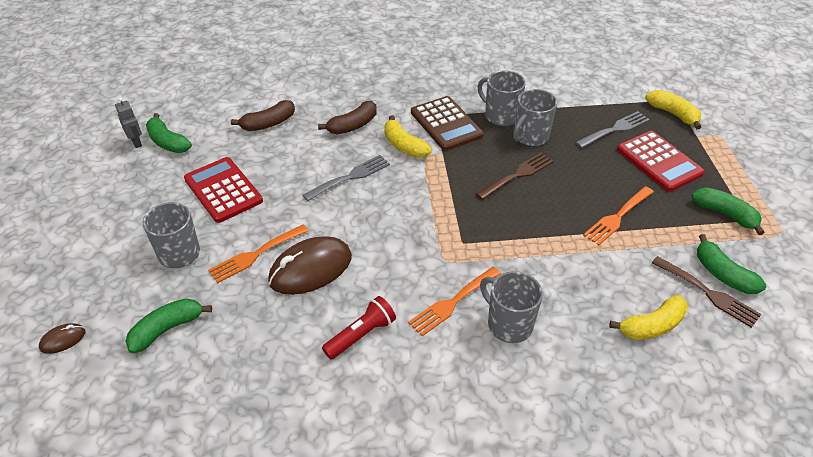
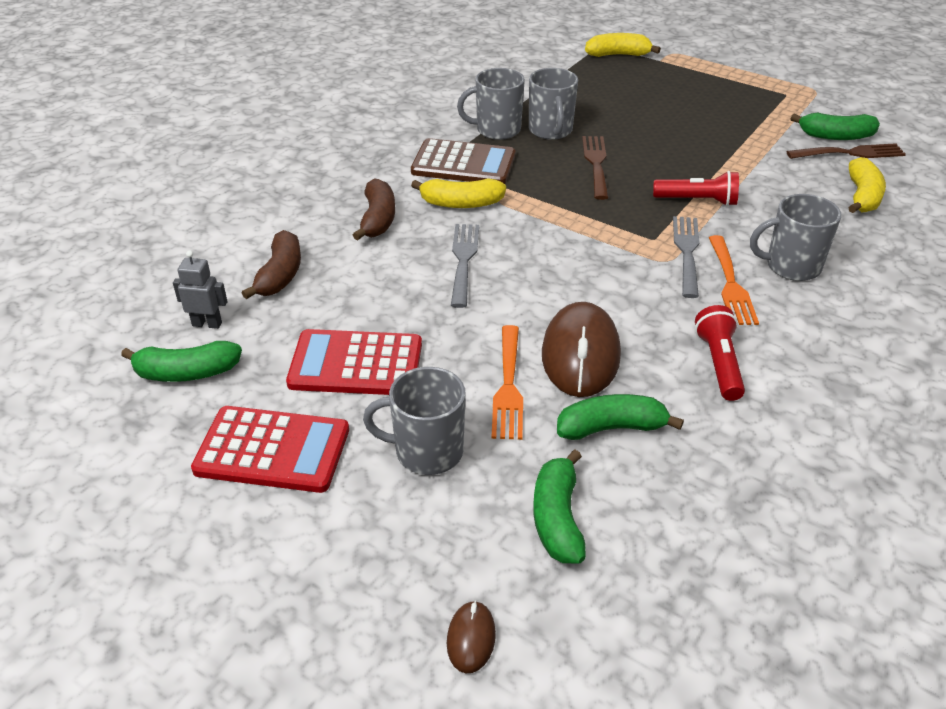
camera: 50 degrees left, 5 degrees down
grey robot [115,97,142,148] -> grey robot moved to [173,250,228,329]
grey fork [575,111,650,148] -> grey fork moved to [673,216,699,298]
orange fork [583,186,654,245] -> none
red calculator [617,131,705,192] -> red calculator moved to [191,406,349,493]
green banana [692,187,765,235] -> green banana moved to [557,394,684,440]
none -> red flashlight [653,171,739,206]

